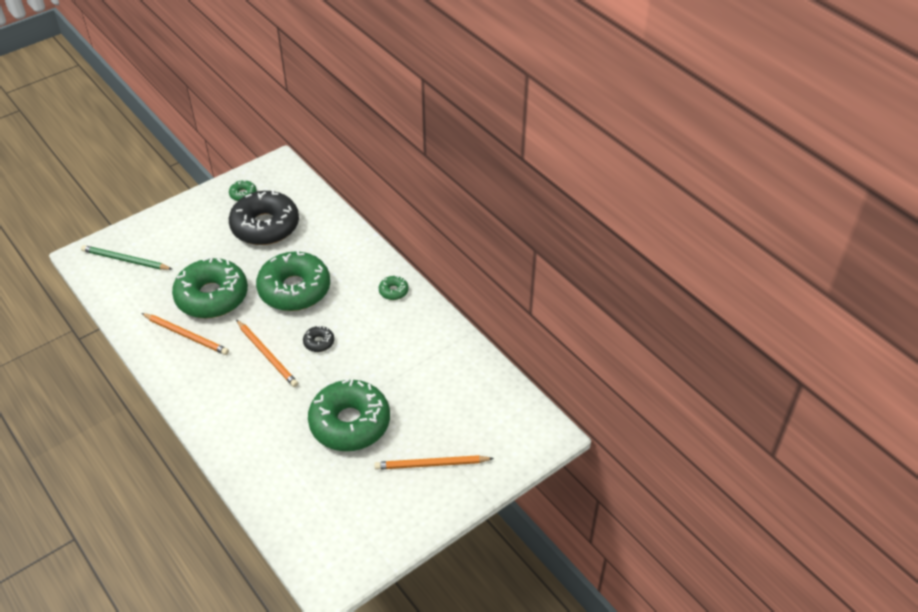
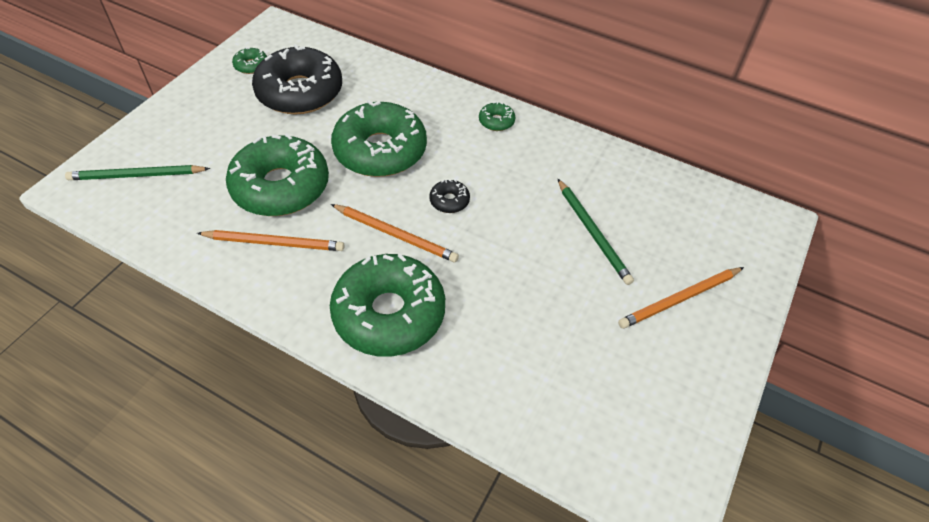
camera: 25 degrees left, 5 degrees up
green donut [308,379,390,451] -> green donut moved to [330,253,445,357]
none -> green pencil [558,179,634,285]

